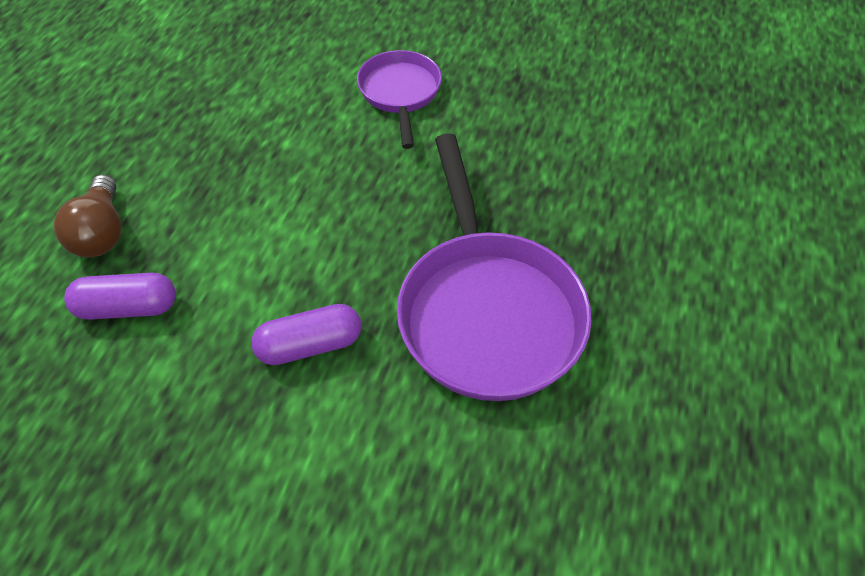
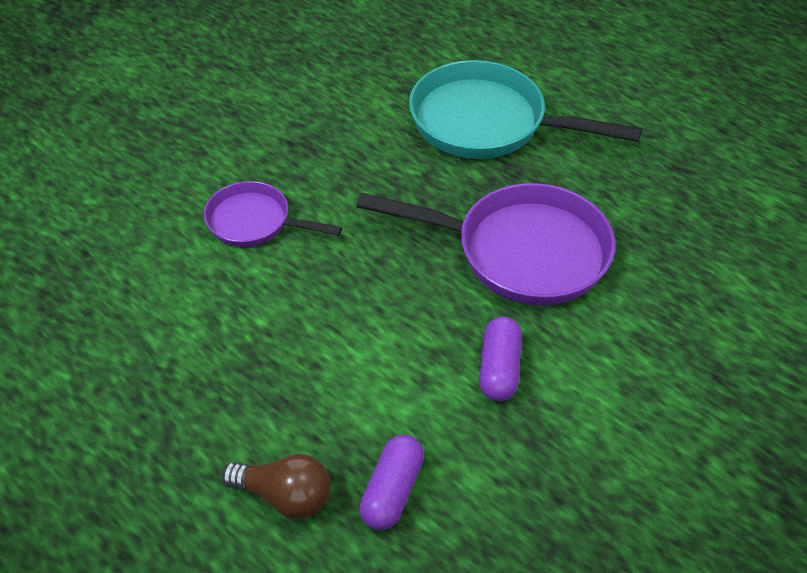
camera: 65 degrees left, 5 degrees down
none -> turquoise pan [409,60,642,159]

